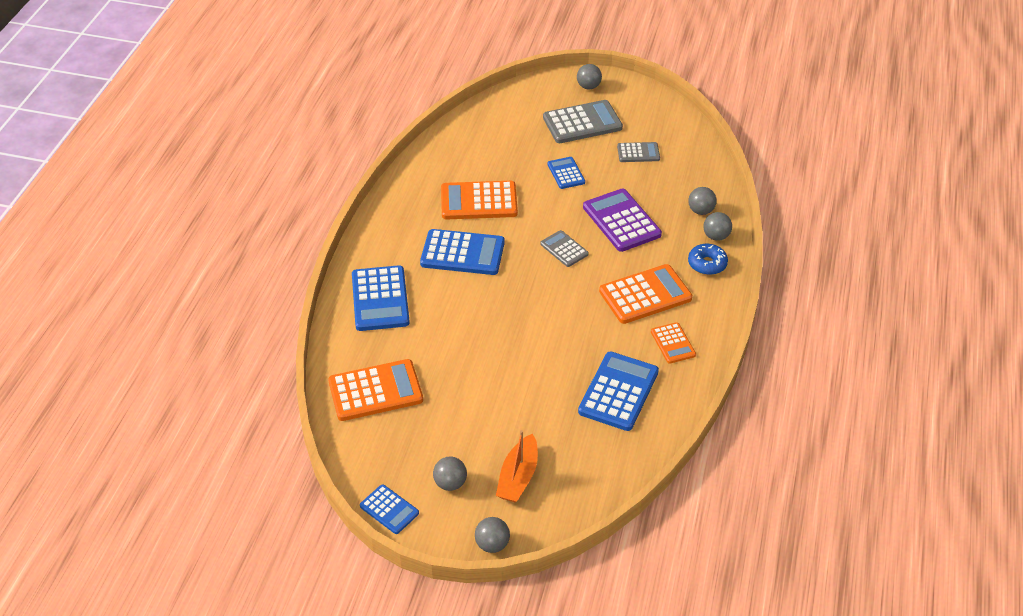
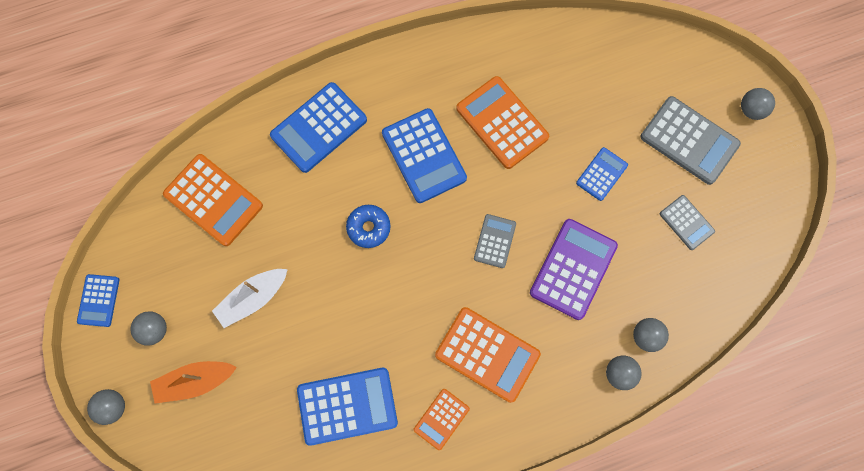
camera: 55 degrees right, 30 degrees up
blue donut [688,244,728,275] -> blue donut moved to [346,205,391,248]
none -> white boat [212,269,288,328]

